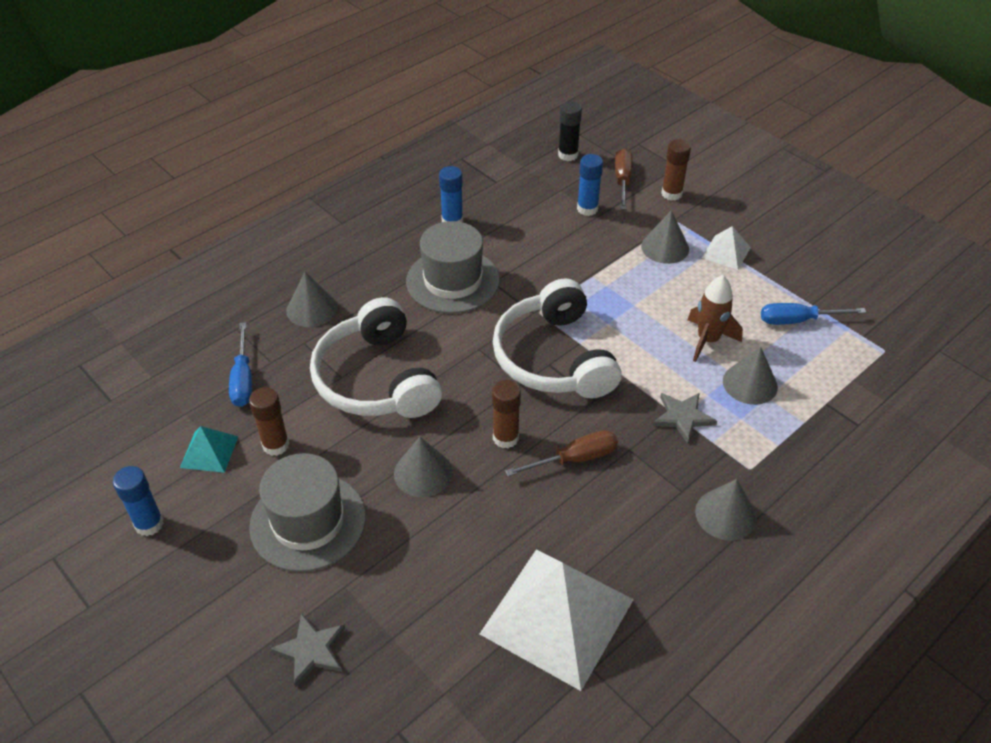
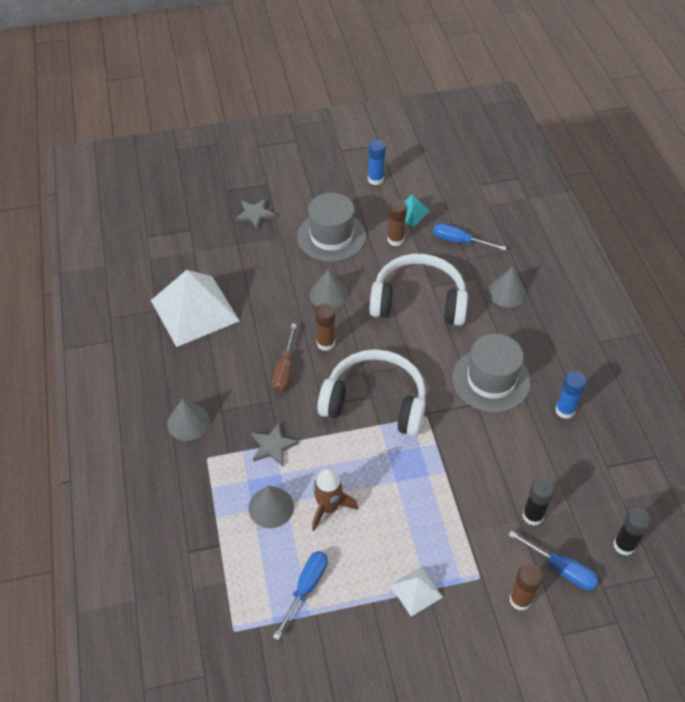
camera: 120 degrees right, 5 degrees up
blue glue stick [577,154,603,216] -> black glue stick [522,478,555,526]
brown screwdriver [615,149,633,210] -> blue screwdriver [508,531,599,590]
grey cone [641,210,689,264] -> none

